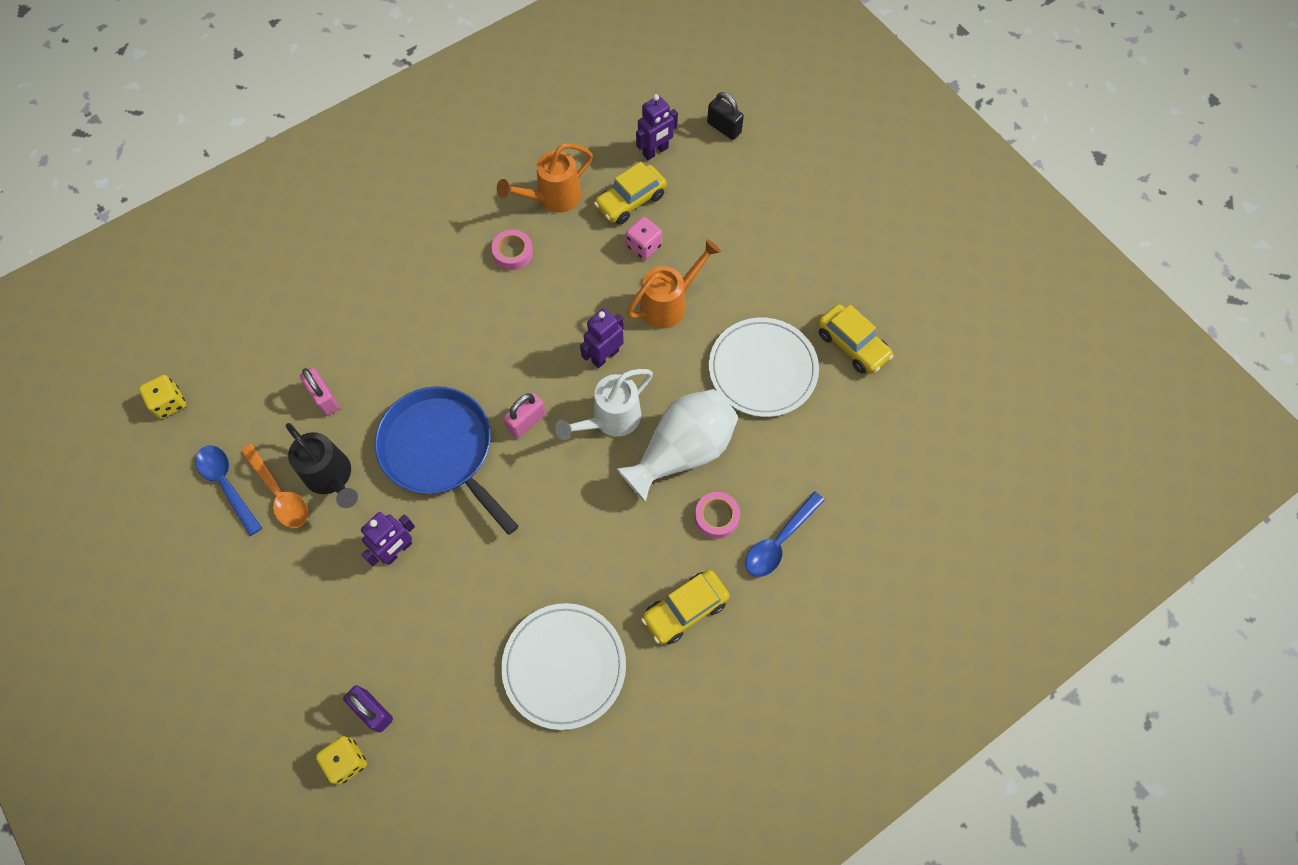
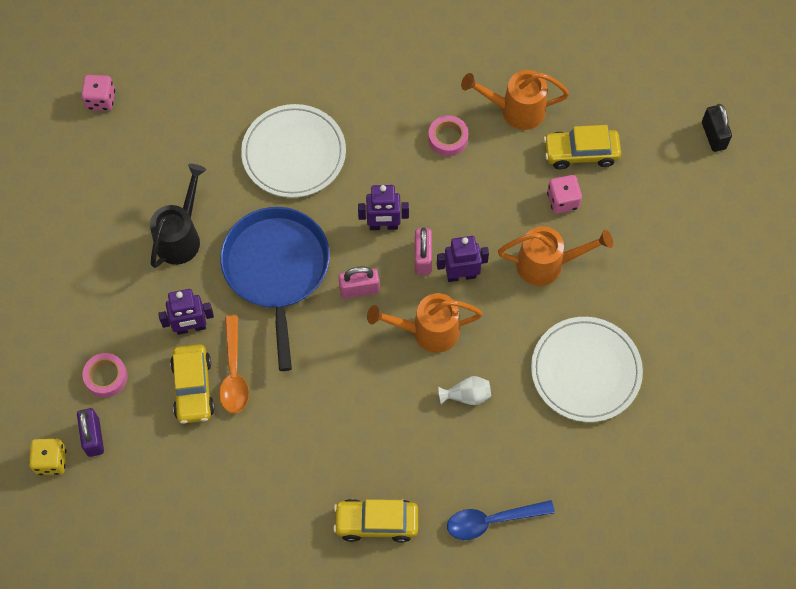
camera: 35 degrees right, 0 degrees up
yellow dice [139,375,186,419] -> pink dice [81,75,115,111]
blue spoon [195,445,262,536] -> none
orange spoon [241,444,308,528] -> orange spoon moved to [219,315,249,414]
black watering can [286,423,358,508] -> black watering can turned 150 degrees counterclockwise [150,164,206,268]
pink padlock [300,368,340,416] -> pink padlock moved to [415,228,432,275]
white plate [501,603,626,730] -> white plate moved to [241,104,346,198]
white watering can [555,369,653,440] -> orange watering can [367,293,483,353]
white vase [616,389,738,502] -> white vase [438,376,491,405], size x0.42
purple robot [636,94,678,160] -> purple robot moved to [358,185,409,230]
pink tape [695,492,740,539] -> pink tape moved to [82,353,128,398]
yellow car [818,304,894,374] -> yellow car moved to [170,344,215,424]

